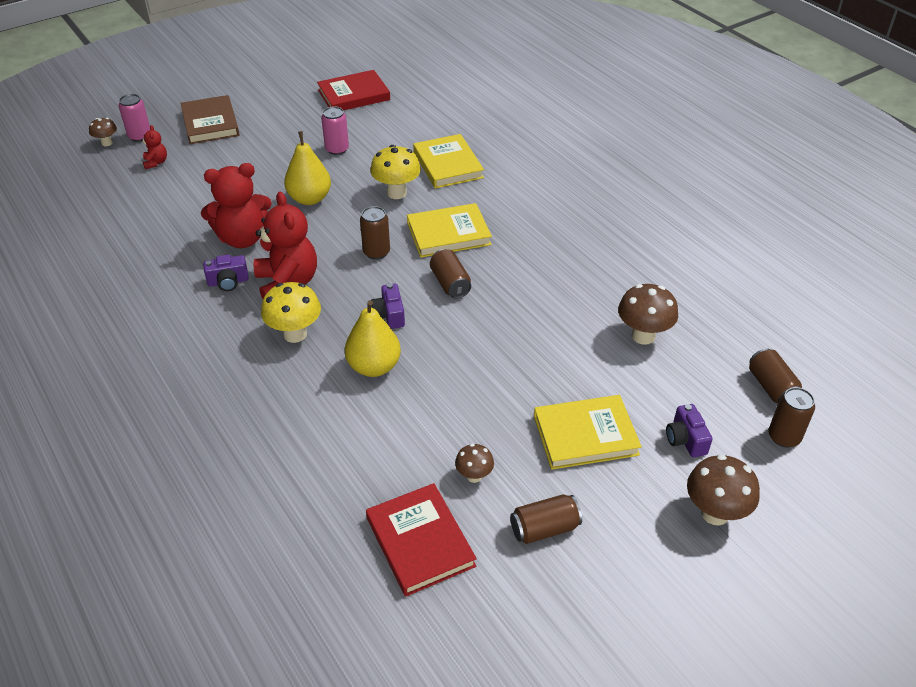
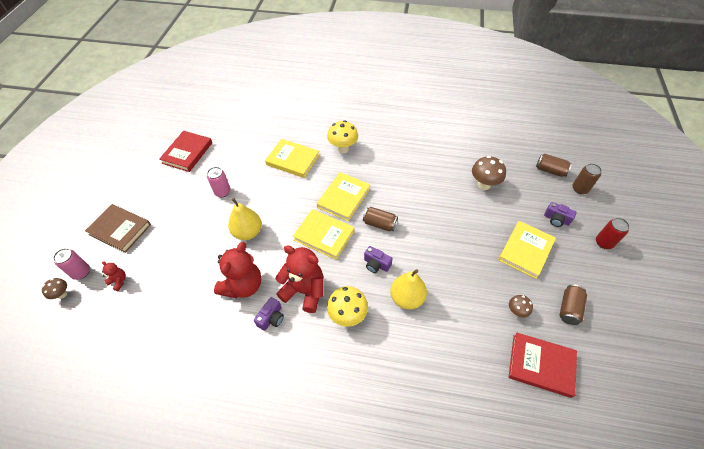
camera: 45 degrees left, 10 degrees up
brown can [360,206,390,260] -> yellow book [293,209,354,260]
yellow mushroom [370,145,421,199] -> yellow mushroom moved to [327,120,358,153]
brown mushroom [687,455,760,525] -> red can [596,218,630,249]

